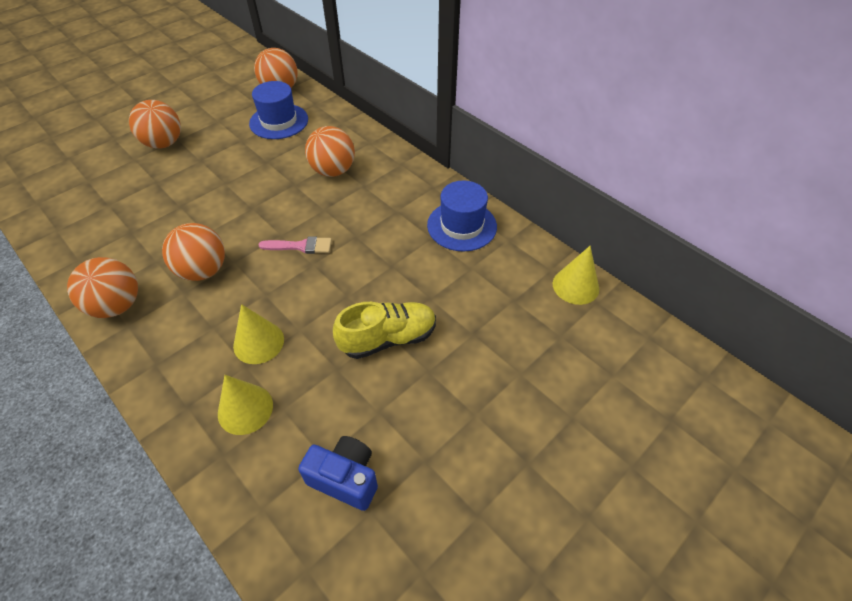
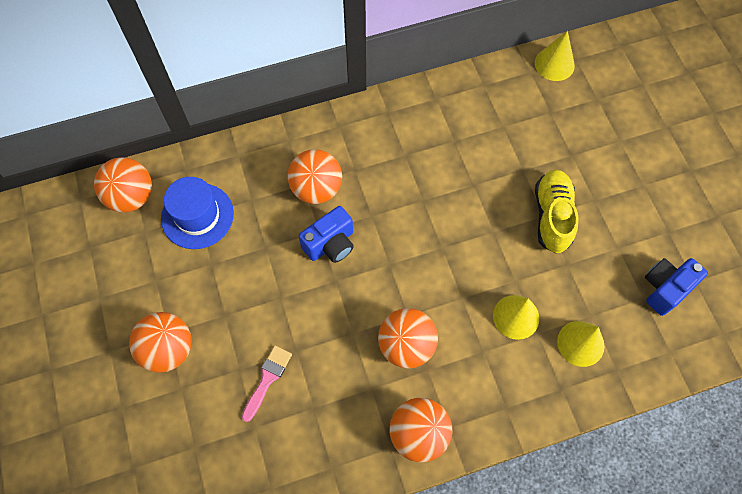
camera: 65 degrees left, 15 degrees up
pink brush [259,236,332,254] -> pink brush moved to [242,345,292,422]
blue hat [427,181,497,251] -> none
none -> blue camera [299,206,354,263]

